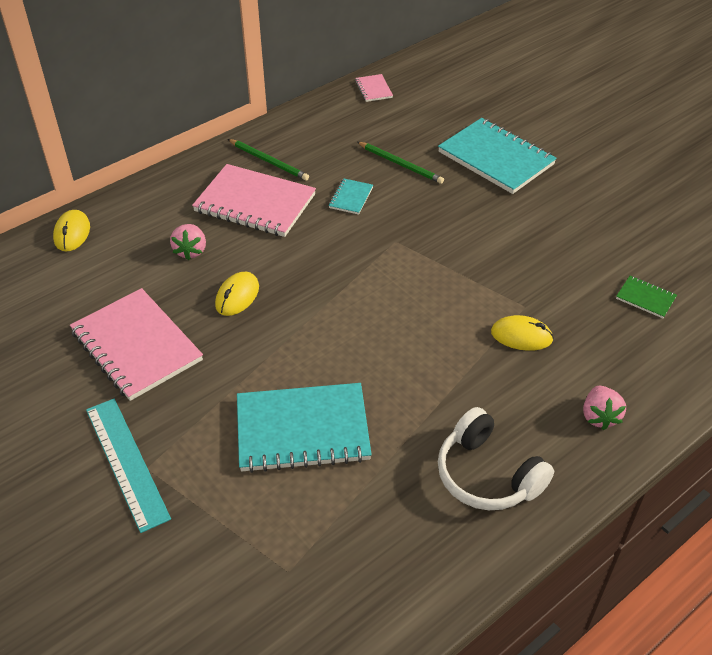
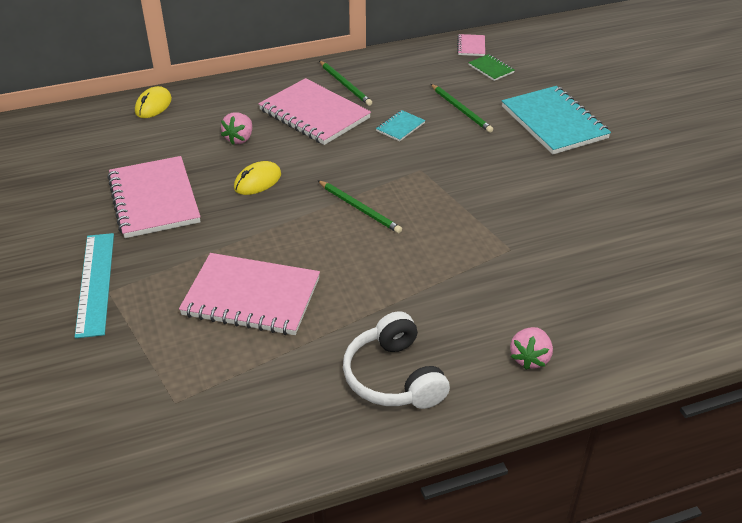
camera: 20 degrees right, 5 degrees down
turquoise notebook [237,383,372,473] -> pink notebook [179,253,320,335]
yellow mouse [491,315,554,351] -> none
green notebook [616,276,677,318] -> green notebook moved to [468,54,515,81]
none -> green pencil [317,180,402,233]

